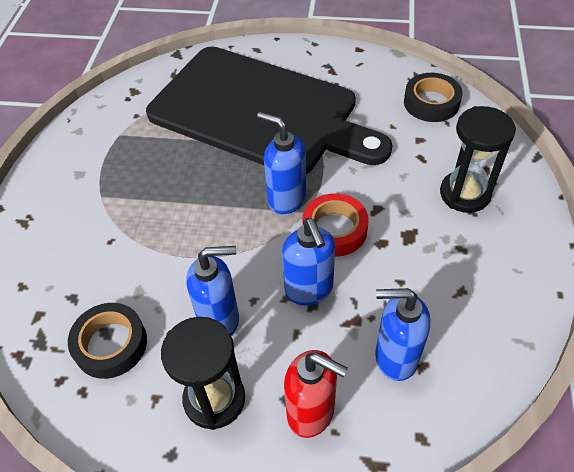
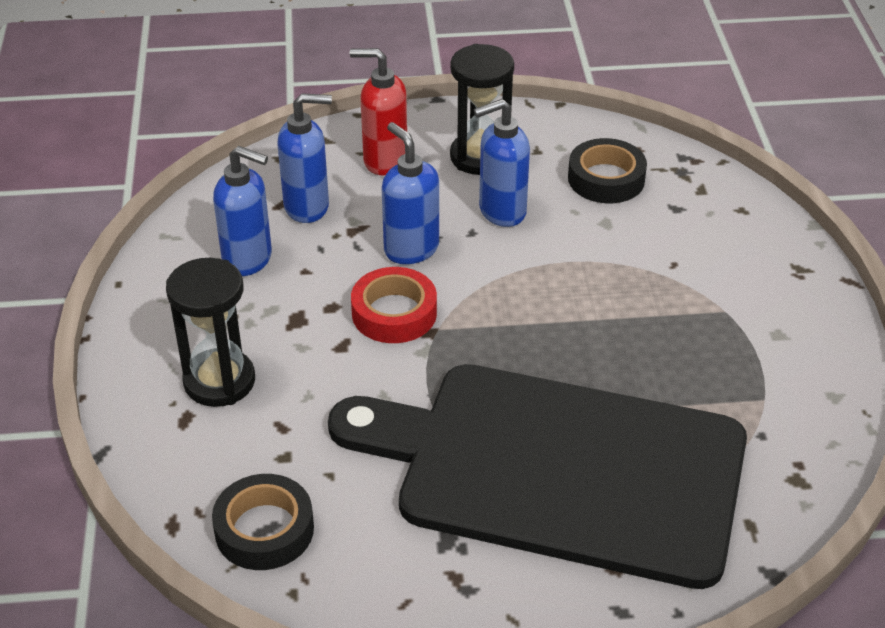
camera: 165 degrees right, 10 degrees down
blue soap dispenser [257,112,306,214] -> blue soap dispenser moved to [213,146,272,276]

